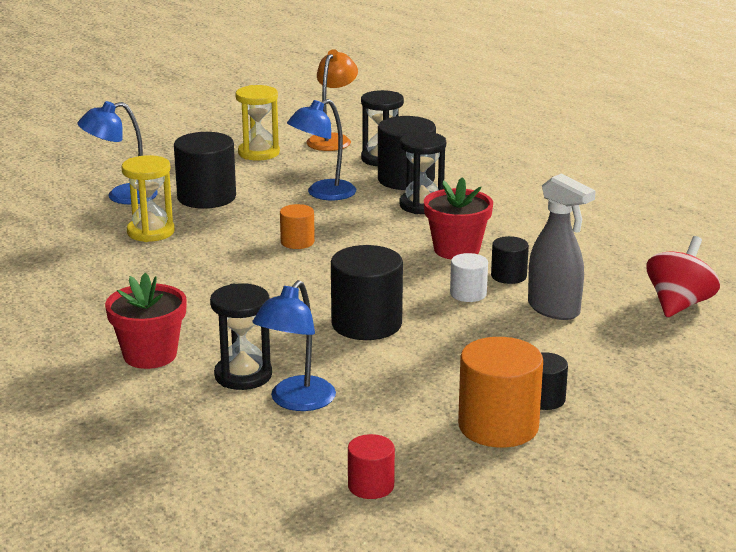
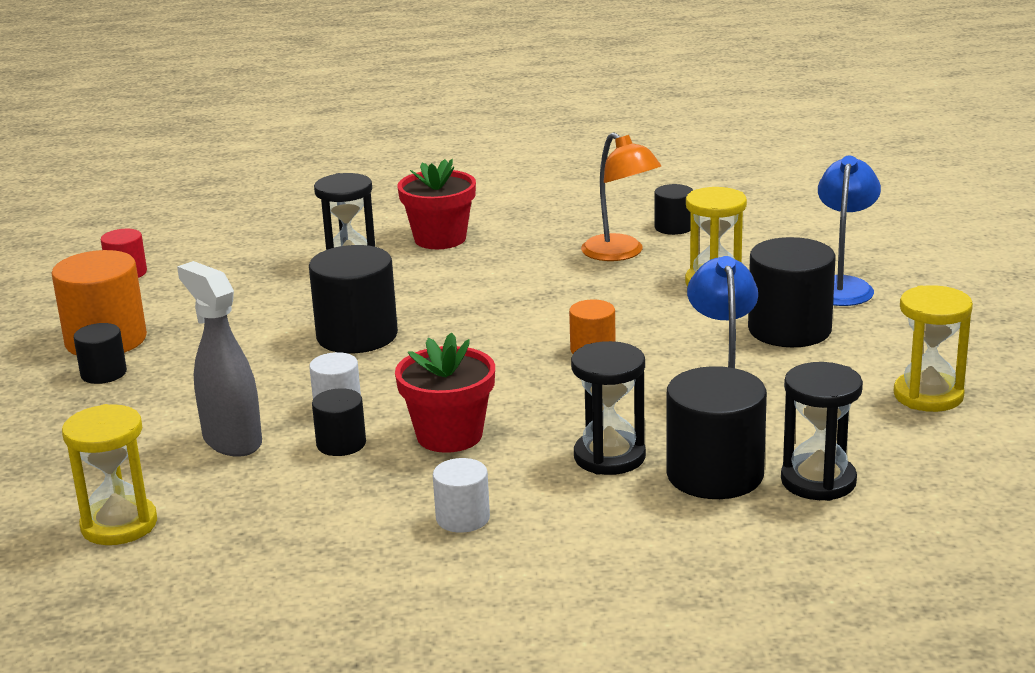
camera: 125 degrees right, 0 degrees up
blue lamp [253,280,336,411] -> none
orange lamp [306,49,358,151] -> orange lamp moved to [581,132,661,261]
grey spray bottle [528,174,596,320] -> grey spray bottle turned 60 degrees clockwise [177,261,262,457]
red spinning top [647,236,720,317] -> yellow hourglass [62,404,157,545]
none -> white cylinder [433,458,490,533]
none -> black cylinder [654,184,693,235]

